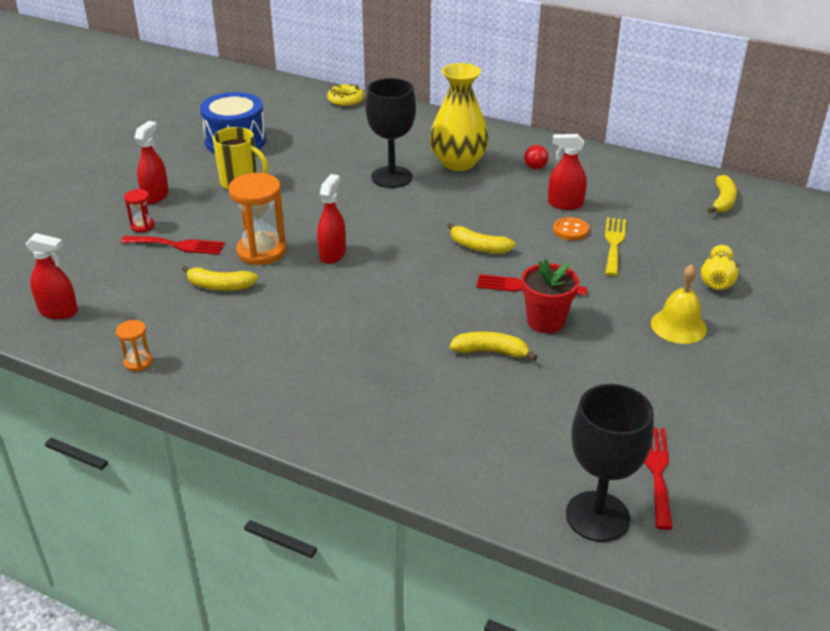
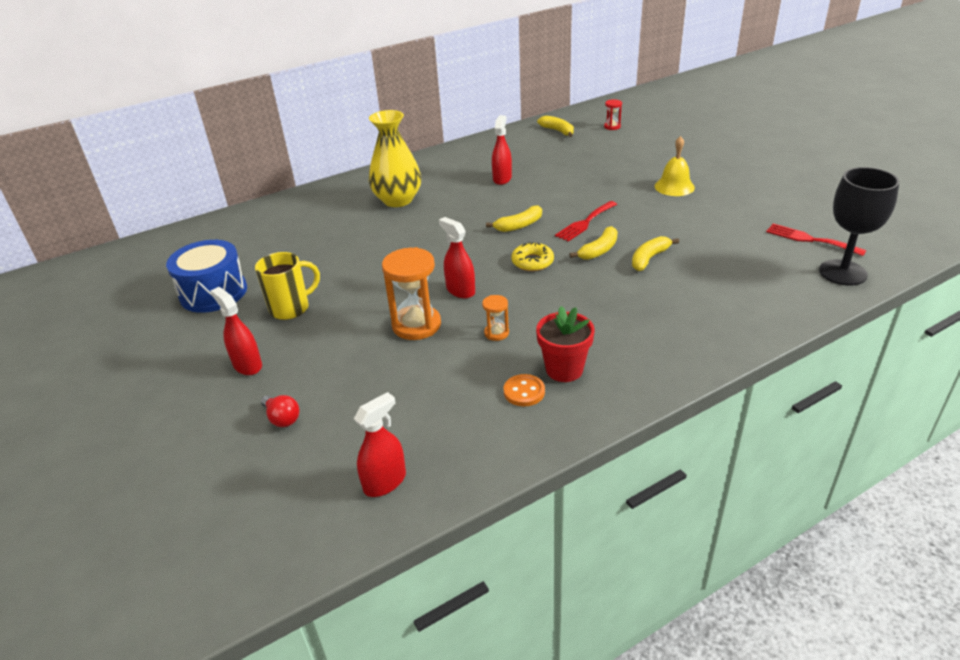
camera: 55 degrees left, 0 degrees up
orange hourglass [116,320,153,371] -> orange hourglass moved to [482,295,509,341]
red fork [121,236,225,254] -> none
red hourglass [124,189,155,233] -> red hourglass moved to [604,99,622,130]
yellow banana [182,266,258,291] -> yellow banana moved to [570,226,618,260]
yellow donut [327,84,364,107] -> yellow donut moved to [511,242,554,271]
black goblet [366,78,416,188] -> none
red flower pot [521,258,579,333] -> red flower pot moved to [536,306,594,382]
red light bulb [524,145,549,169] -> red light bulb moved to [261,395,300,427]
red spray bottle [548,134,587,210] -> red spray bottle turned 150 degrees clockwise [492,115,512,185]
orange button [553,217,589,240] -> orange button moved to [504,374,545,406]
yellow fork [605,217,626,276] -> none
yellow vase [701,245,738,290] -> none

